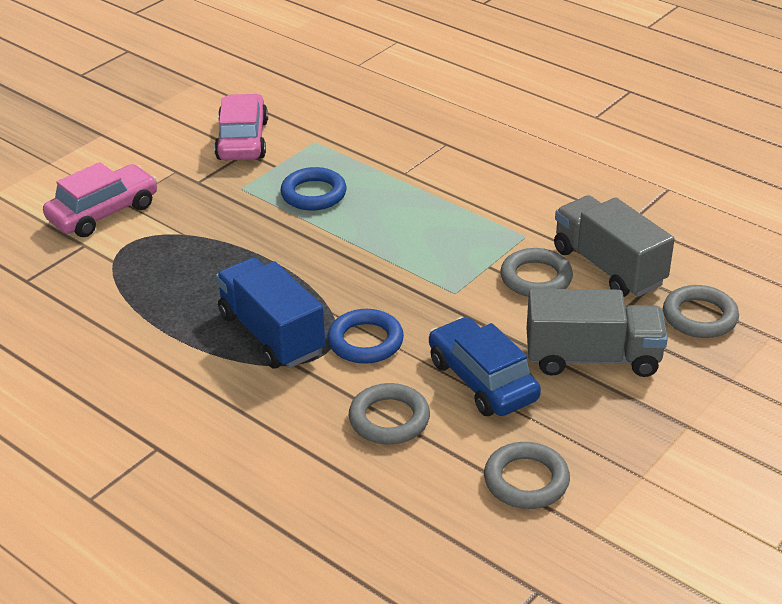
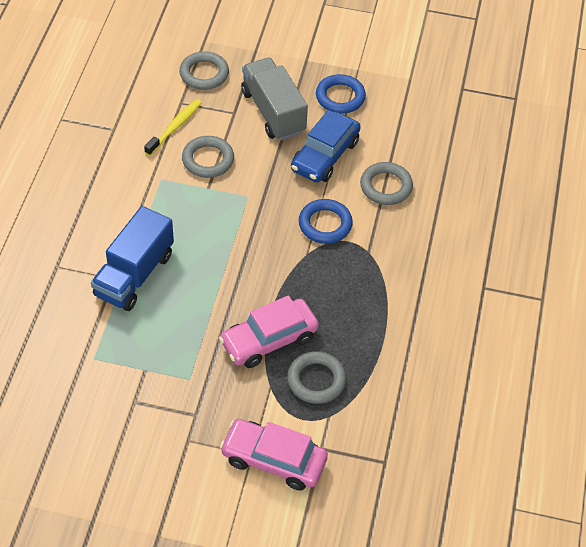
camera: 120 degrees left, 15 degrees up
pink car [214,94,268,160] -> pink car moved to [219,295,319,368]
blue truck [216,258,325,369] -> blue truck moved to [91,206,174,311]
blue ring [280,167,347,211] -> blue ring moved to [316,74,366,113]
grey ring [484,442,570,509] -> grey ring moved to [287,351,346,404]
grey truck [554,195,675,297] -> yellow toothbrush [144,99,202,156]

